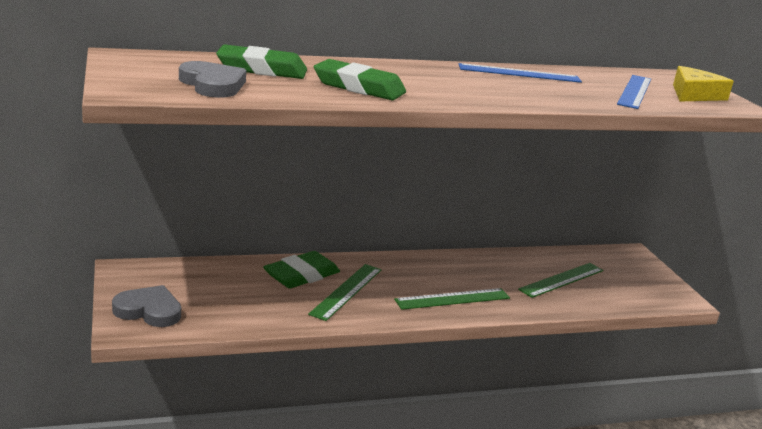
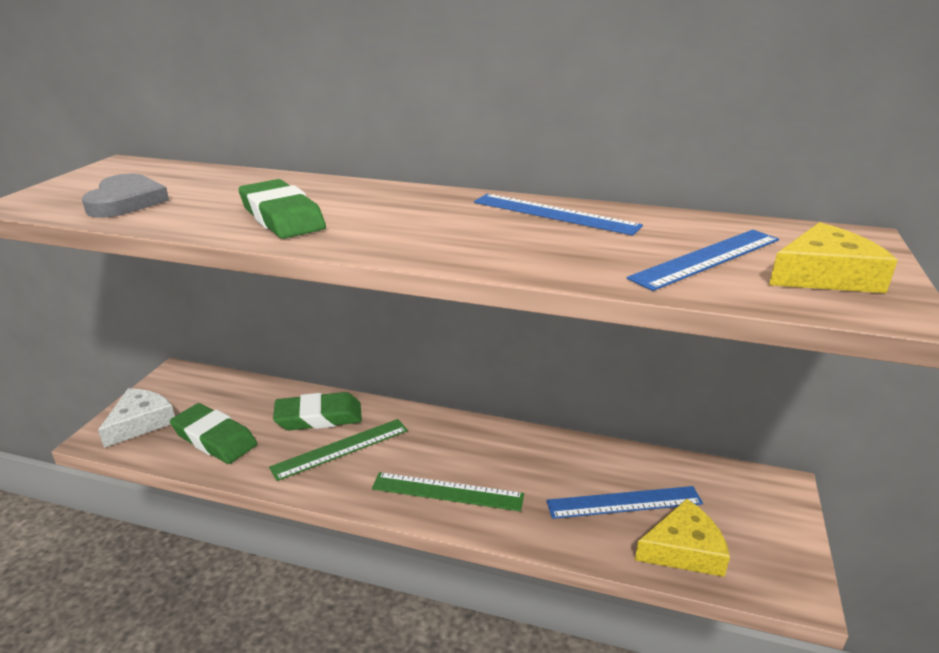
camera: 35 degrees right, 5 degrees up
grey heart [112,285,181,327] -> white cheese [98,388,175,448]
green eraser [216,44,307,79] -> green eraser moved to [170,403,257,464]
green ruler [518,263,603,298] -> blue ruler [546,486,703,519]
none -> yellow cheese [635,499,730,577]

